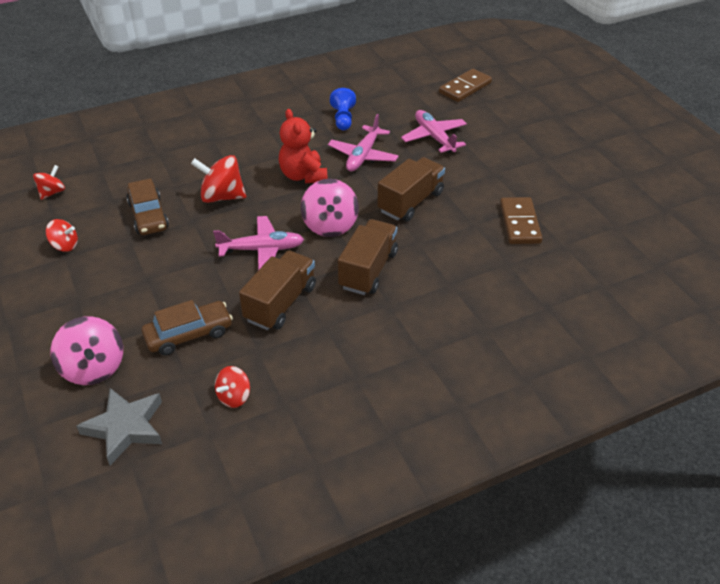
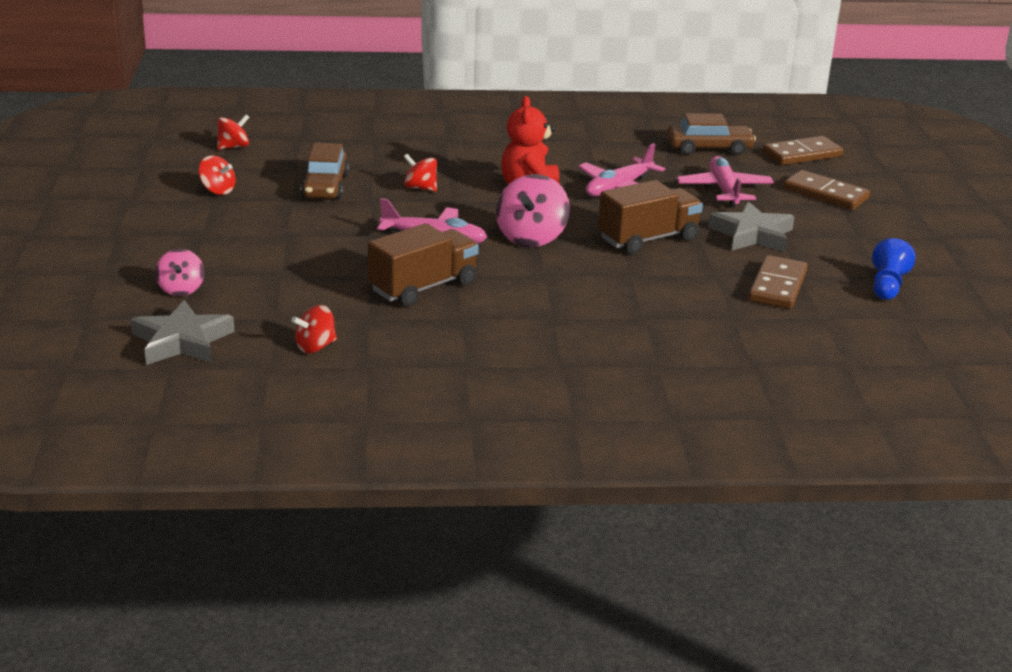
camera: 20 degrees right, 15 degrees down
pink spinning top [51,316,123,385] -> pink spinning top [155,249,204,296], size x0.59
brown car [142,300,233,355] -> brown car moved to [667,113,756,155]
red spinning top [191,155,246,203] -> red spinning top [404,154,437,192], size x0.59
blue pawn [330,88,356,130] -> blue pawn moved to [872,238,916,300]
brown truck [338,219,398,295] -> none
none -> grey star [708,201,795,252]
none -> brown domino [783,170,870,210]

